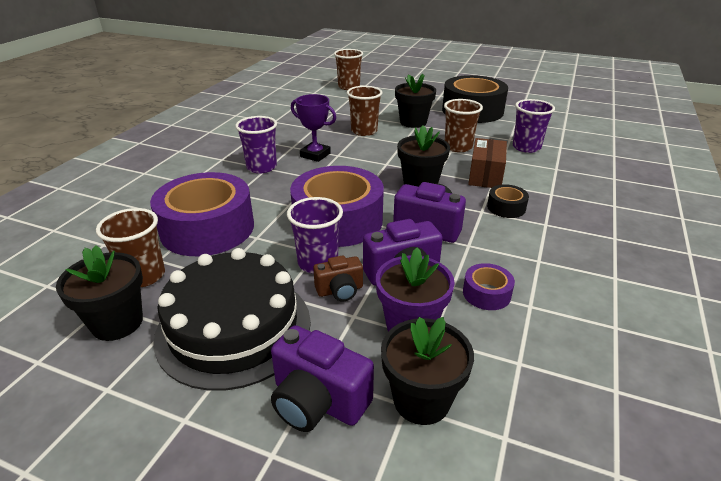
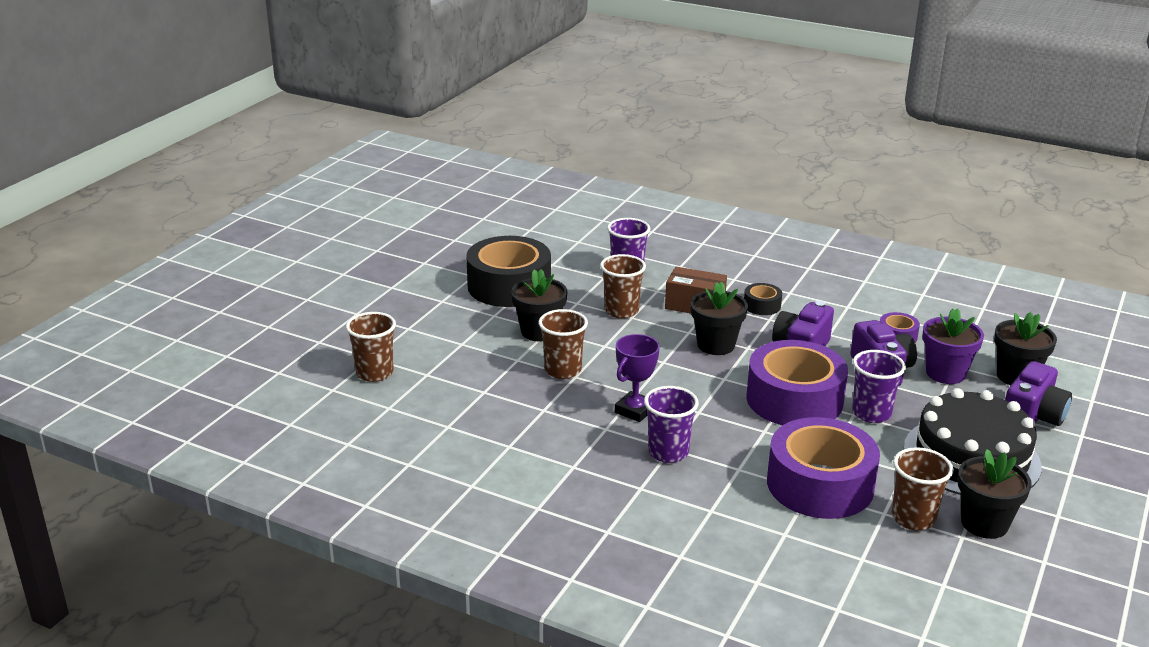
camera: 85 degrees left, 5 degrees down
brown camera [313,255,363,302] -> none

